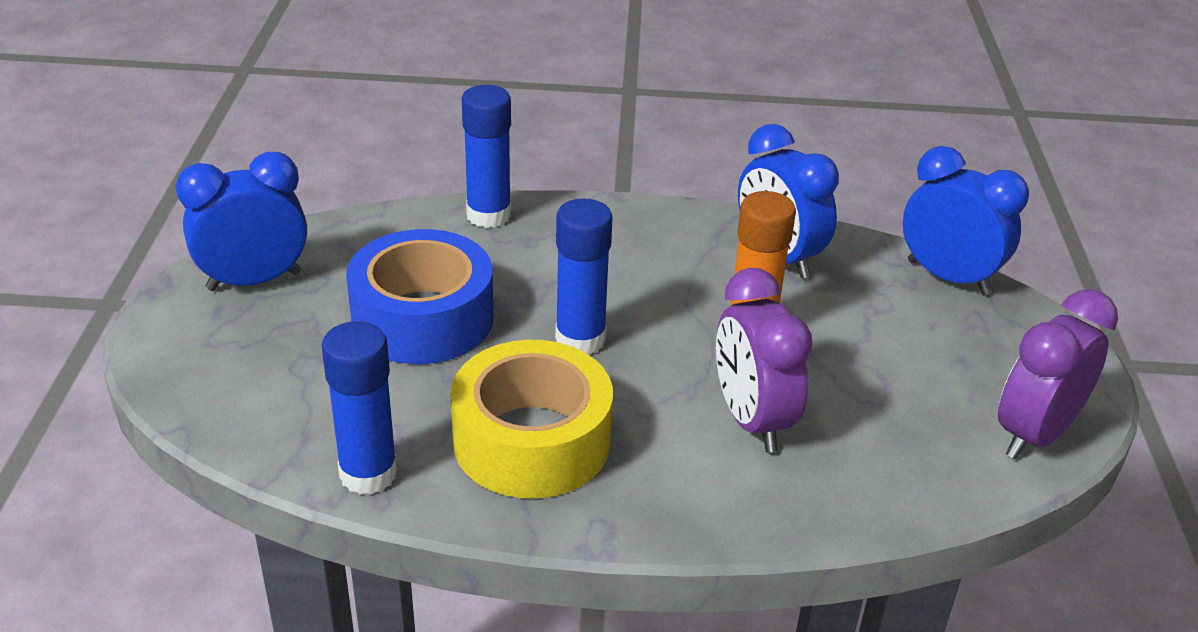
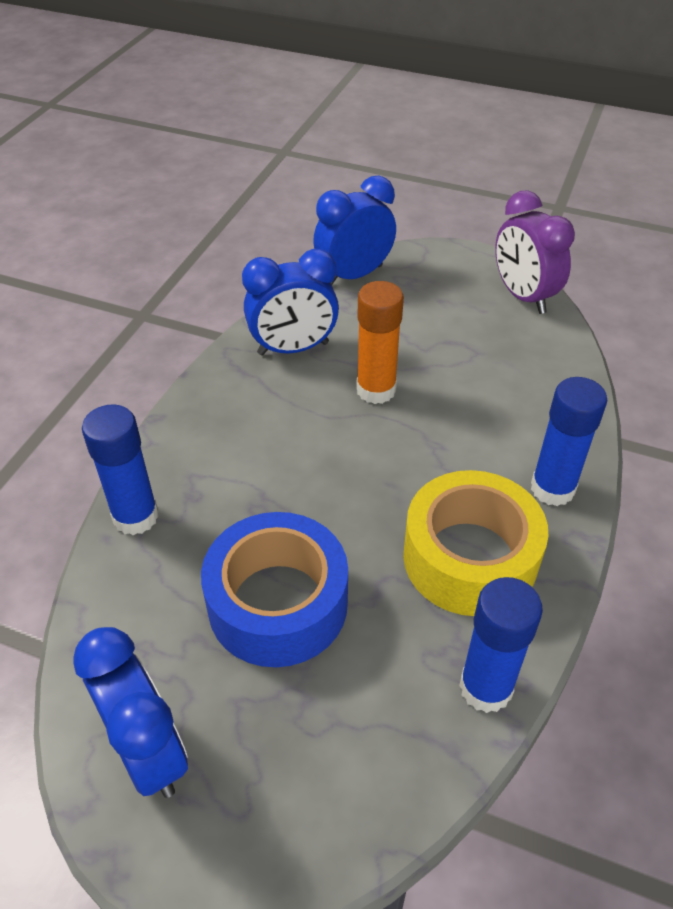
camera: 70 degrees left, 10 degrees up
blue clock [176,152,307,291] -> blue clock turned 150 degrees clockwise [73,627,188,798]
blue glue stick [555,198,613,355] -> blue glue stick moved to [531,377,607,506]
purple clock [716,268,813,452] -> none

